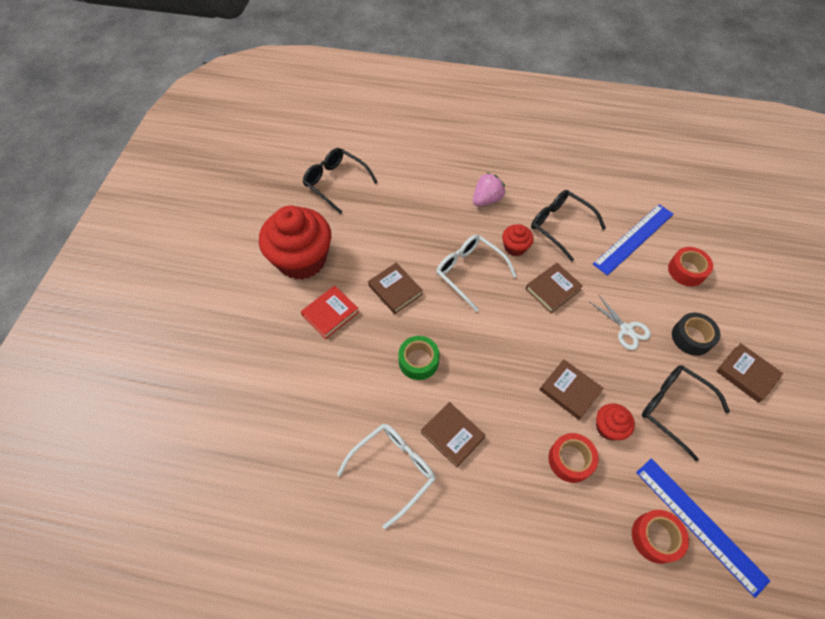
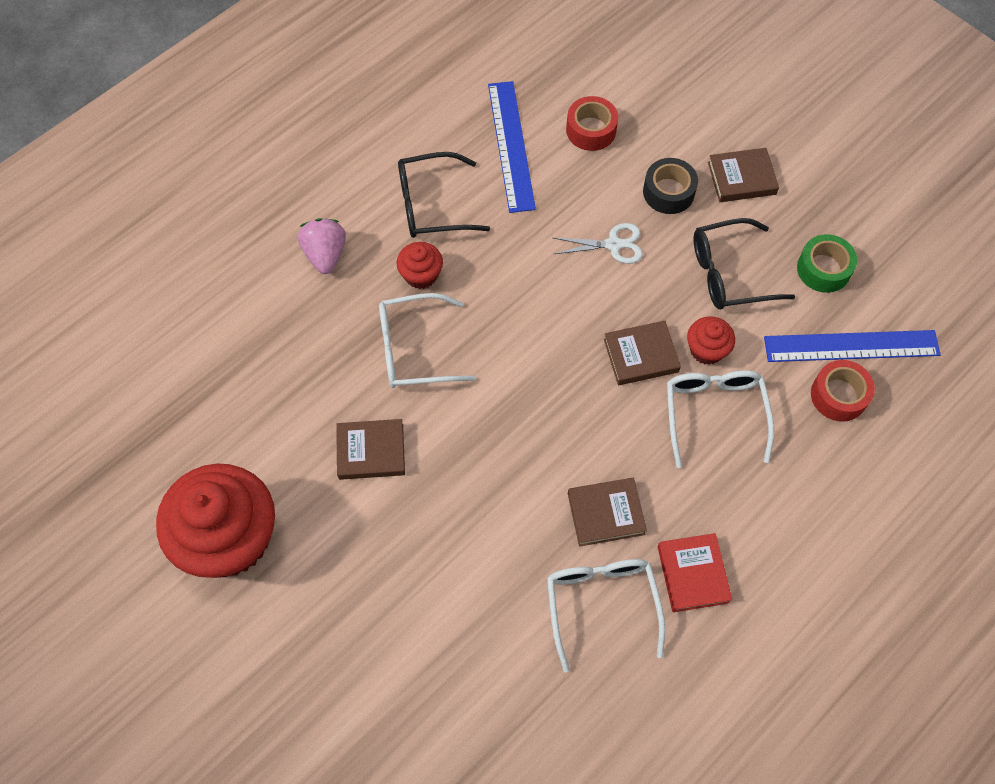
camera: 55 degrees left, 5 degrees up
red book [301,286,359,339] -> red book moved to [658,533,732,612]
black glasses [302,148,377,214] -> none
green tape [398,336,439,380] -> green tape moved to [797,234,857,293]
brown book [526,263,583,313] -> none
red tape [548,433,599,483] -> white glasses [667,370,774,468]

